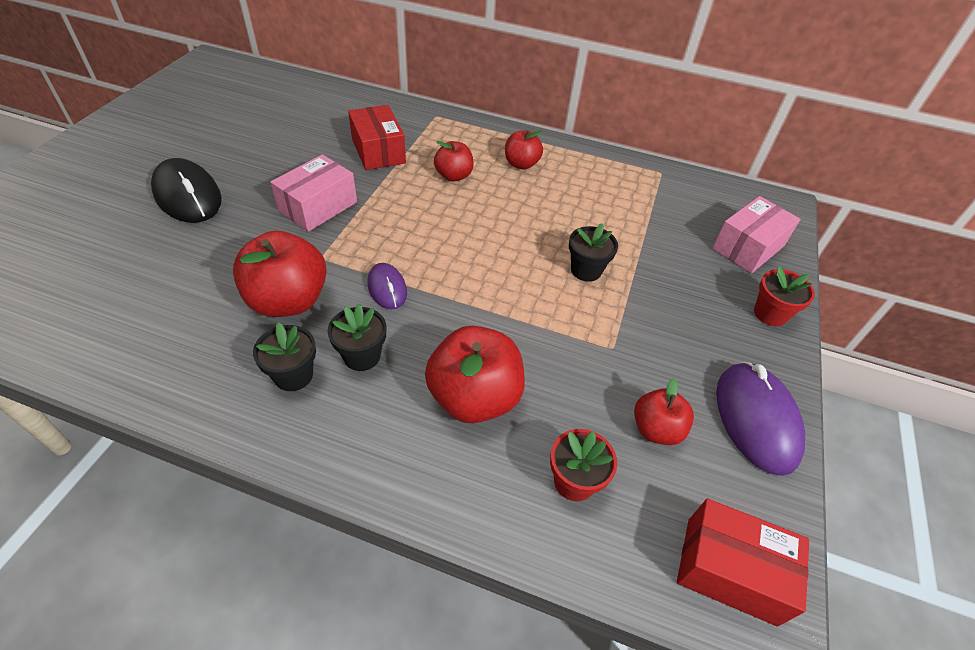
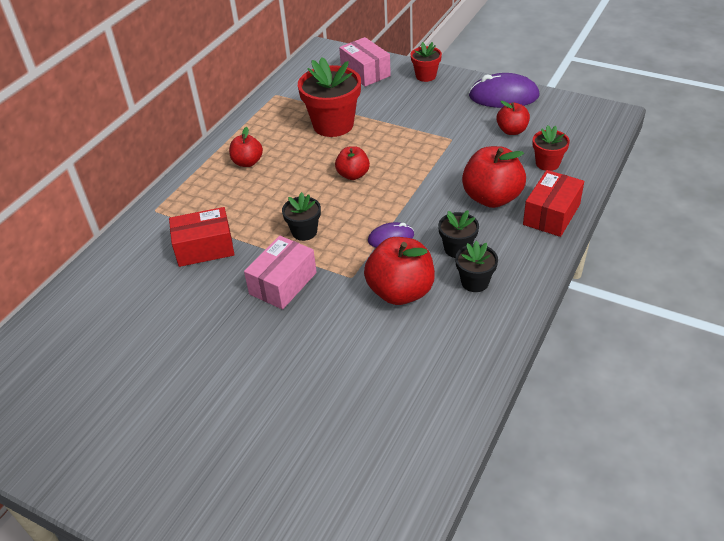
camera: 75 degrees left, 5 degrees down
black mouse [151,158,222,223] -> none
pink box [271,154,357,232] -> pink box turned 75 degrees clockwise [244,236,317,310]
red apple [434,141,474,182] -> red apple moved to [335,146,370,180]
black flower pot [569,223,618,282] -> black flower pot moved to [282,192,321,241]
red box [677,498,809,627] -> red box moved to [523,170,584,237]
none -> red flower pot [298,57,361,137]

